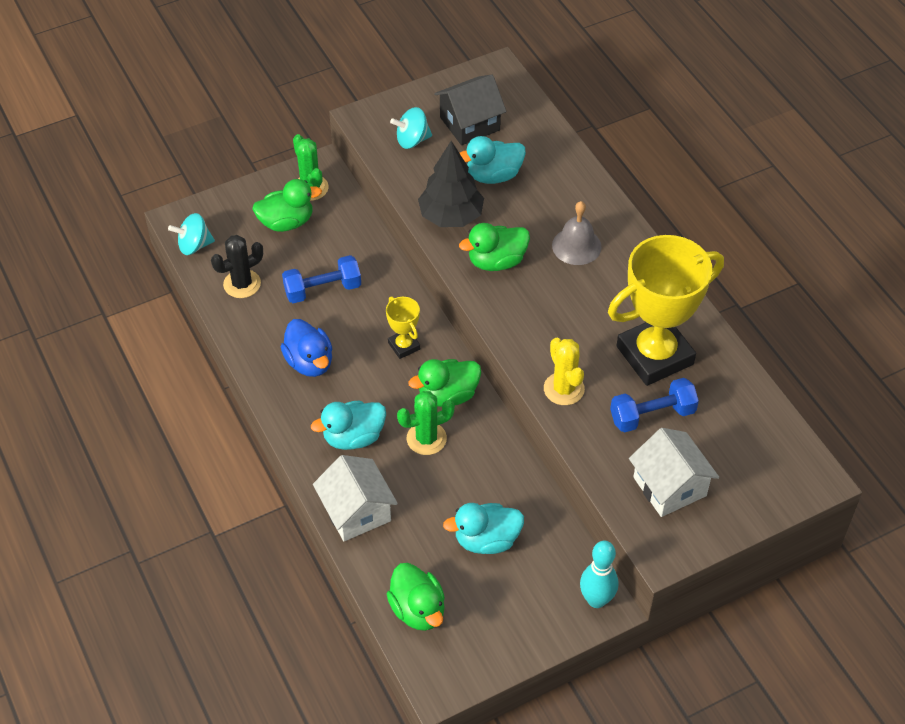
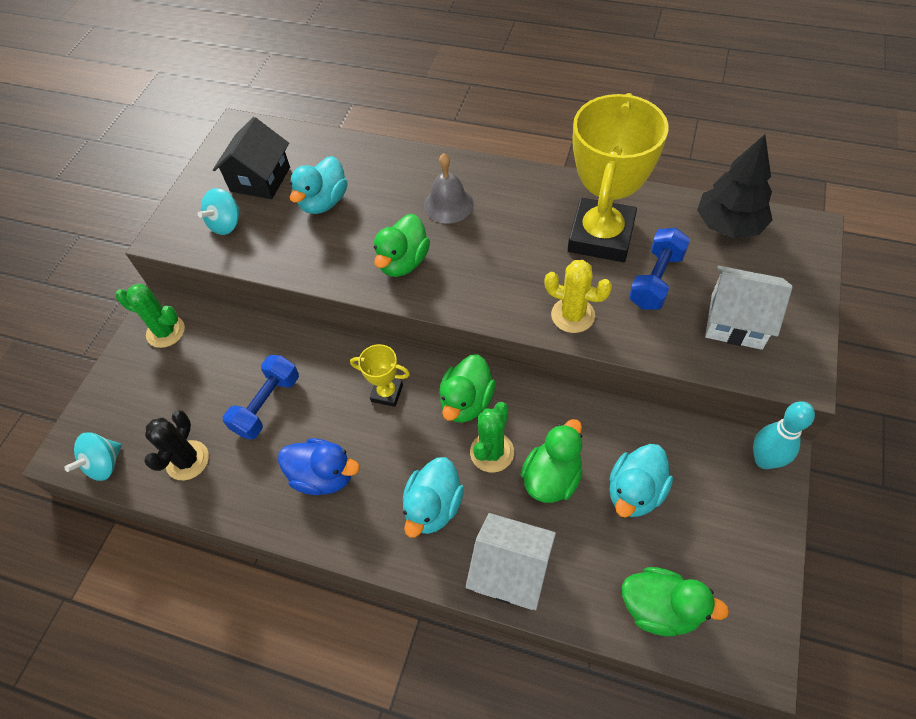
camera: 40 degrees left, 5 degrees up
green duck [252,179,322,232] -> green duck moved to [520,419,583,503]
black tree [418,141,484,227] -> black tree moved to [697,134,773,238]

